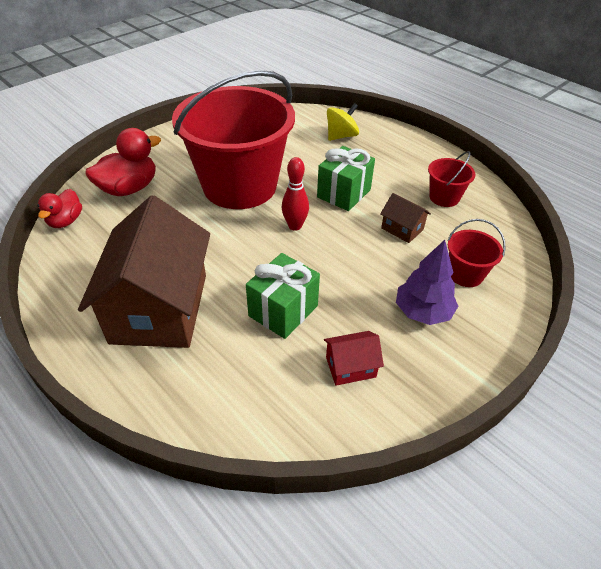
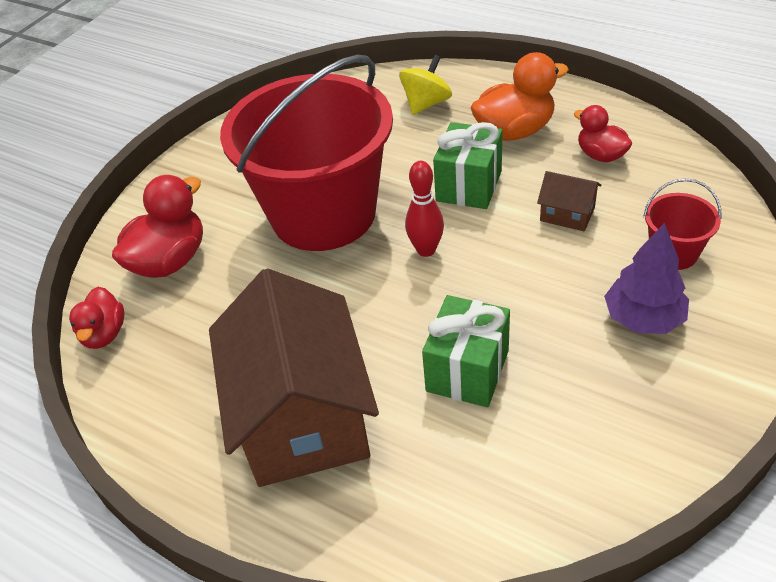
camera: 10 degrees left, 0 degrees up
red house [324,331,384,386] -> none
red bucket [428,151,475,207] -> red duck [574,105,632,162]
none -> orange duck [471,52,569,141]

